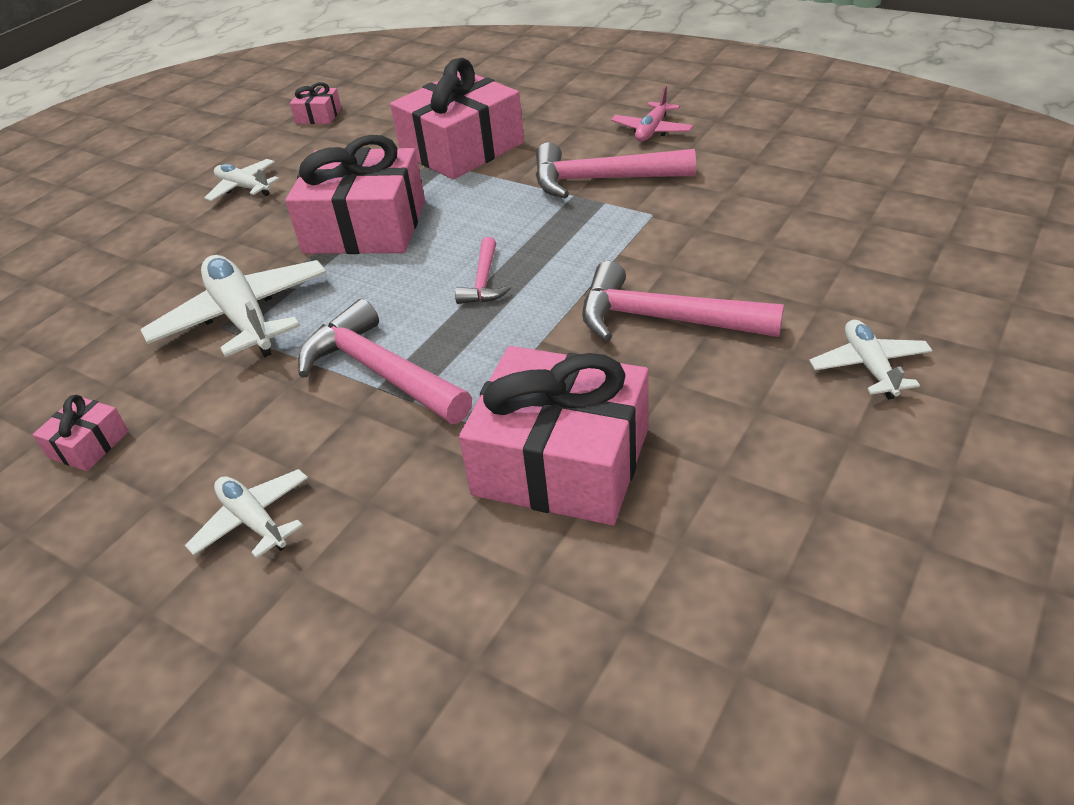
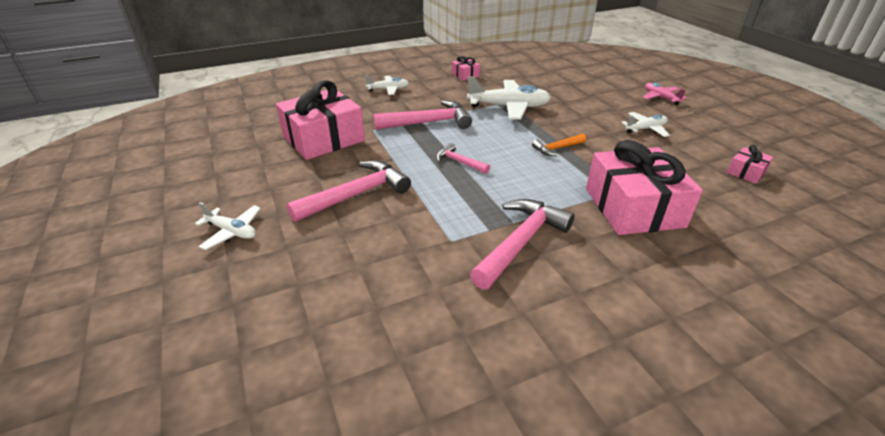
camera: 120 degrees right, 5 degrees down
pink gift [285,135,425,254] -> orange hammer [532,134,586,156]
pink plane [611,86,693,142] -> pink plane moved to [643,83,687,105]

